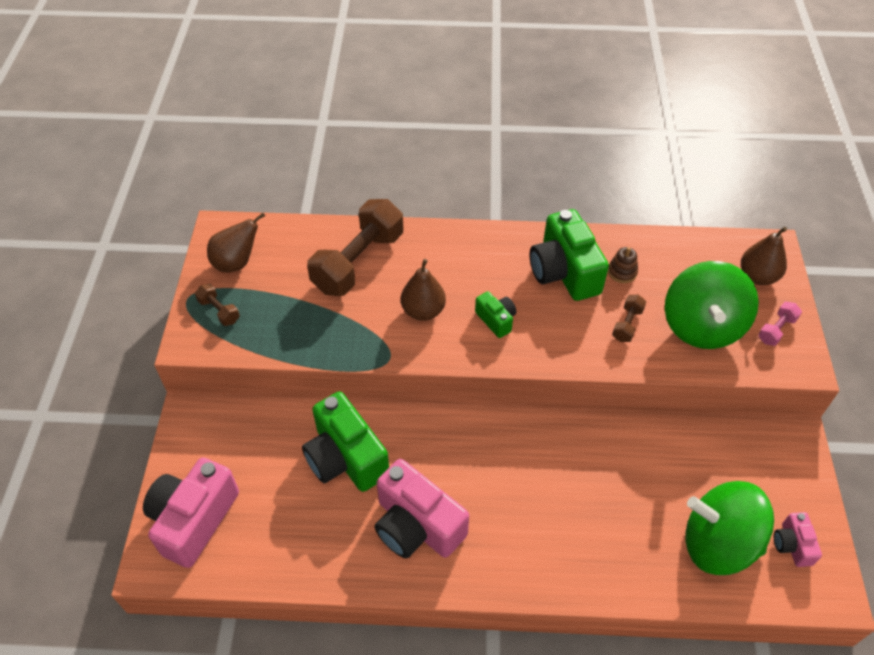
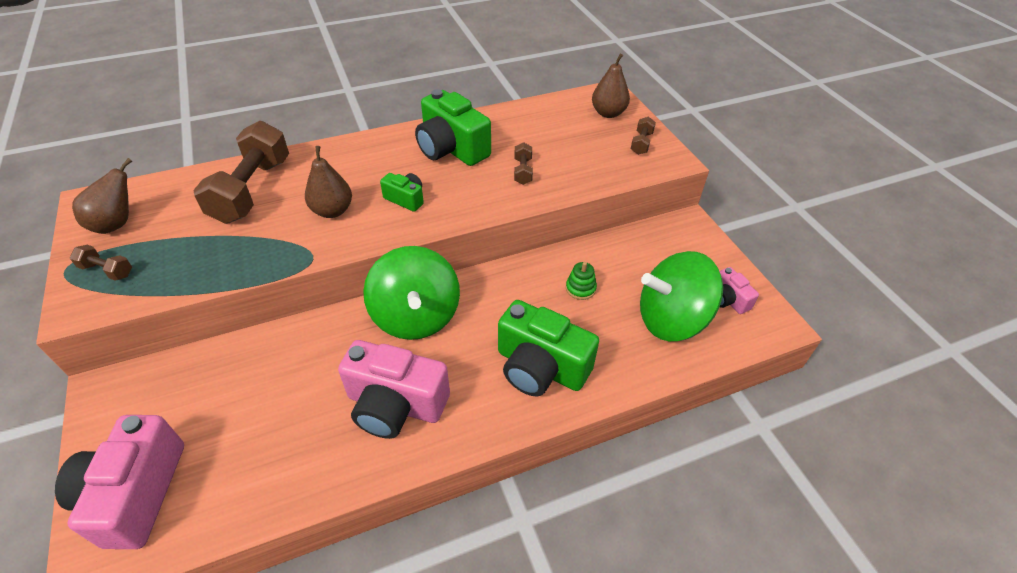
camera: 25 degrees left, 5 degrees down
green camera [302,392,389,492] -> green camera moved to [498,300,599,396]
brown stacking toy [608,247,638,283] -> none
green spinning top [665,261,759,349] -> green spinning top moved to [363,246,460,340]
pink dumbbell [758,302,802,346] -> brown dumbbell [631,117,656,155]
none -> green stacking toy [566,262,597,300]

